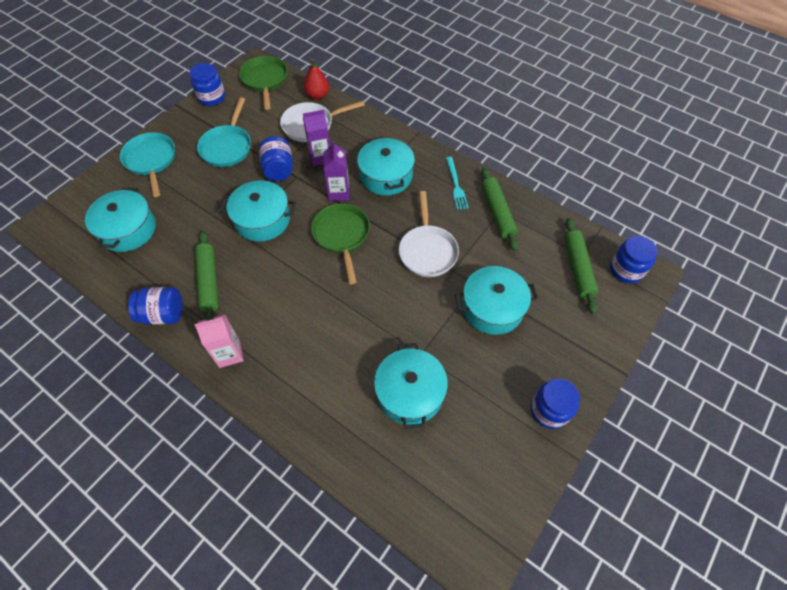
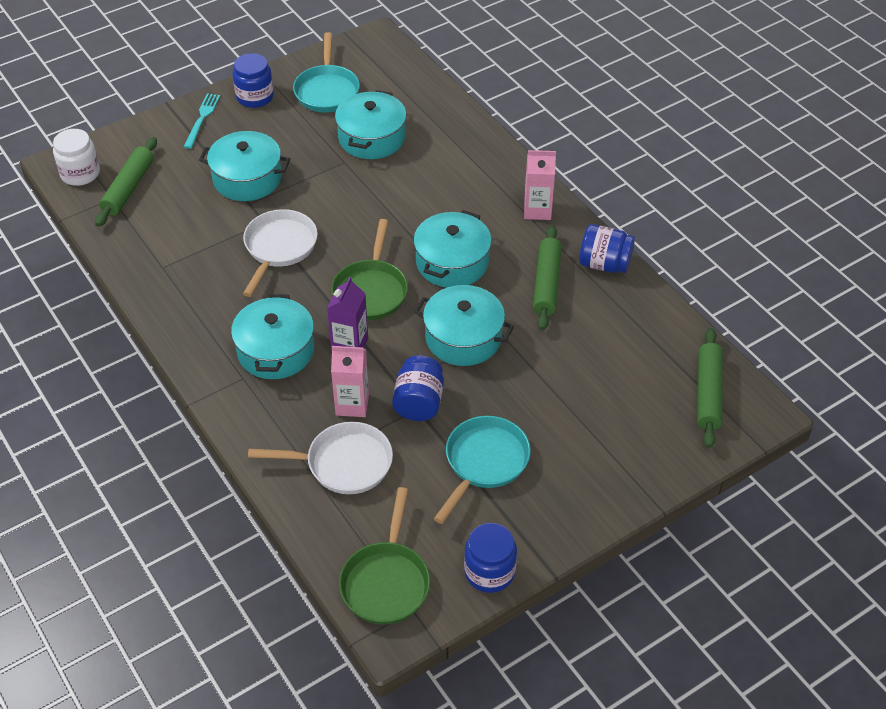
camera: 160 degrees left, 10 degrees down
turquoise pot [85,187,156,252] -> turquoise pot moved to [413,210,492,287]
turquoise pan [120,132,175,197] -> turquoise pan moved to [293,32,360,112]
purple carton [303,110,330,166] -> pink carton [331,346,369,417]
red pear [304,59,329,99] -> none
turquoise fork [446,157,469,210] -> turquoise fork moved to [184,93,220,149]
green rolling pin [481,168,519,251] -> green rolling pin moved to [697,328,723,448]
blue jar [610,236,657,284] -> white jar [53,129,100,186]

